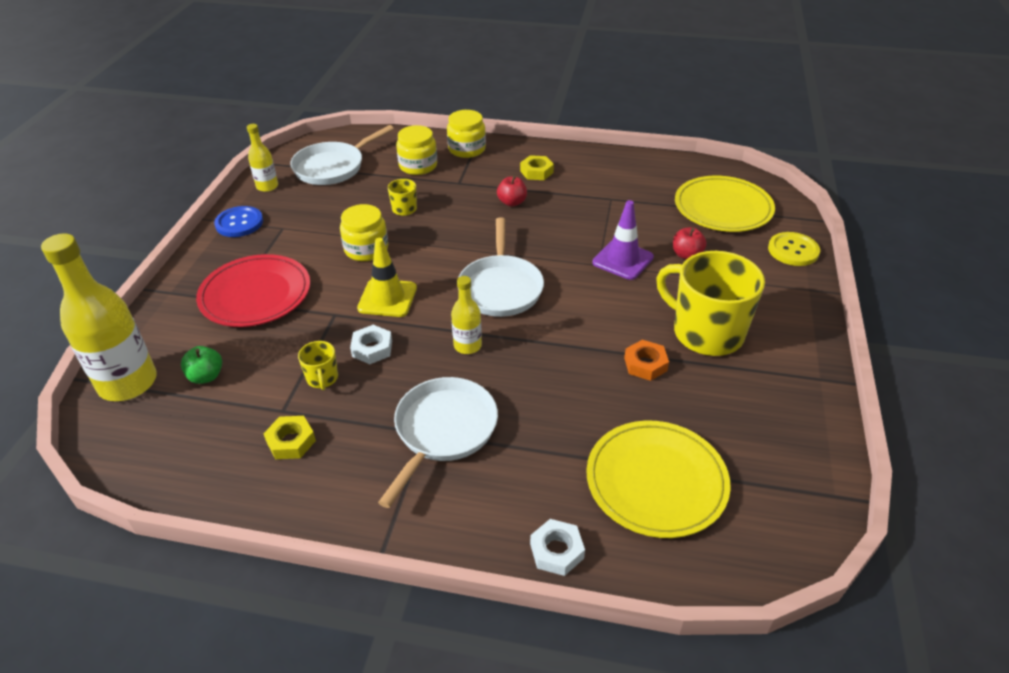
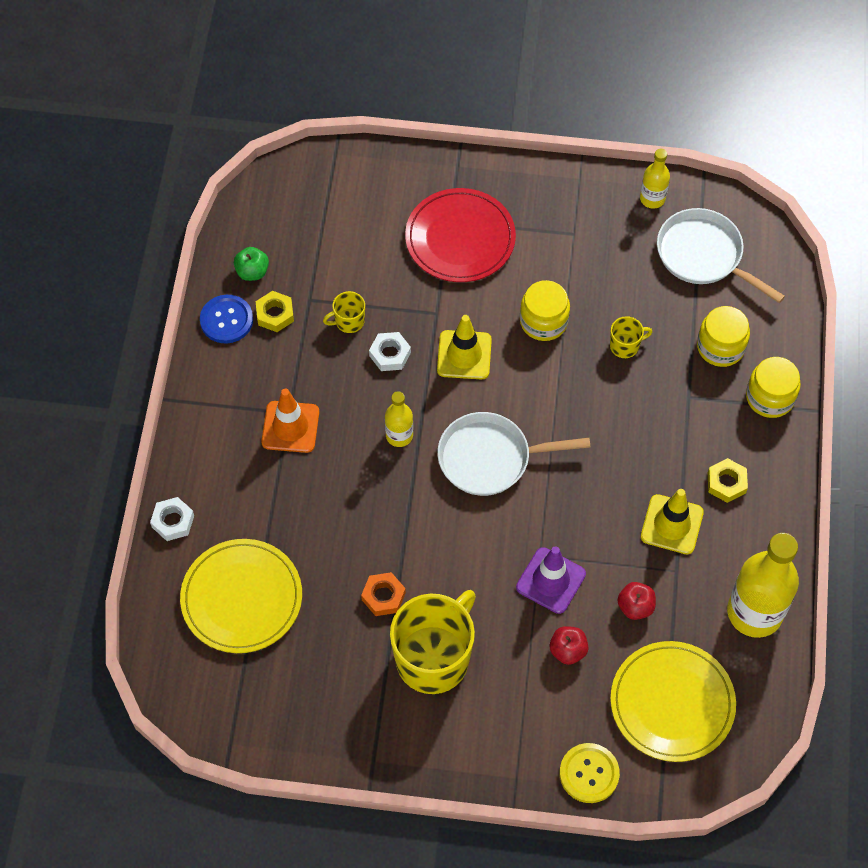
camera: 85 degrees right, 20 degrees up
yellow bottle [41,233,157,401] -> yellow bottle moved to [727,533,799,638]
green apple [181,346,222,384] -> green apple moved to [234,247,269,281]
blue button [214,206,263,237] -> blue button moved to [200,295,253,343]
white pan [378,377,498,508] -> orange traffic cone [261,389,319,453]
red apple [497,176,527,207] -> red apple moved to [617,582,656,620]
none -> yellow traffic cone [641,489,704,554]

